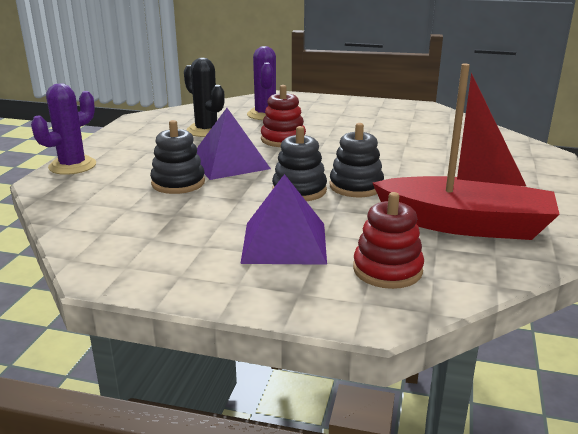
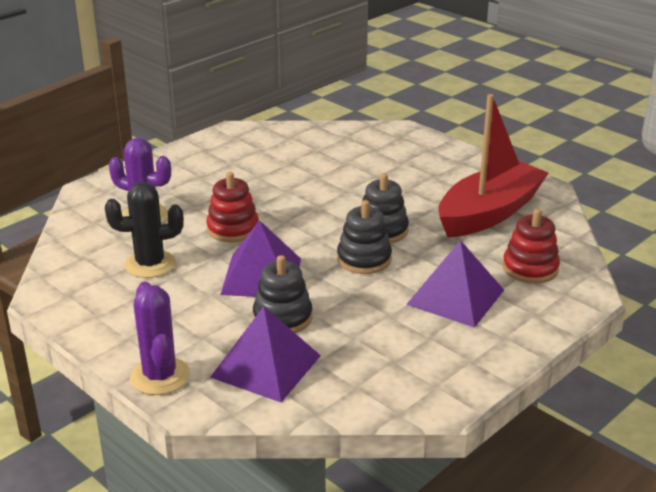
camera: 60 degrees left, 5 degrees up
none -> purple pyramid [210,306,321,402]

